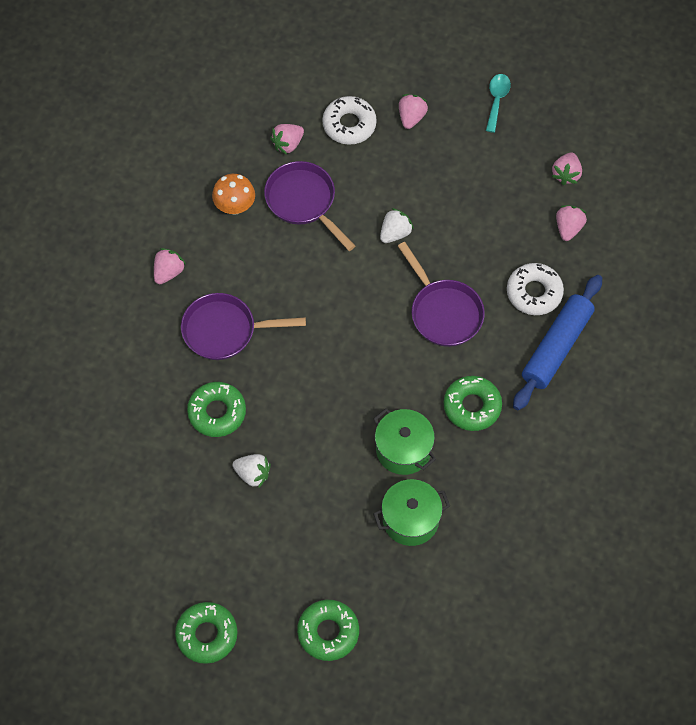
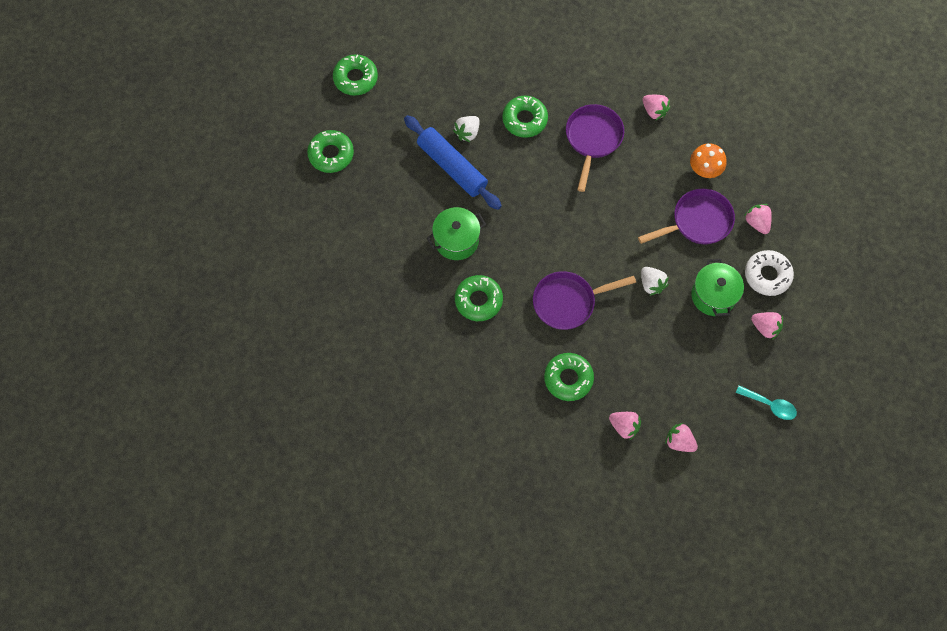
camera: 105 degrees right, 5 degrees up
green pot [373,479,450,546] -> green pot moved to [691,259,744,316]
white donut [507,263,564,315] -> green donut [544,353,594,401]
blue rolling pin [513,275,602,410] -> blue rolling pin moved to [404,115,502,210]

